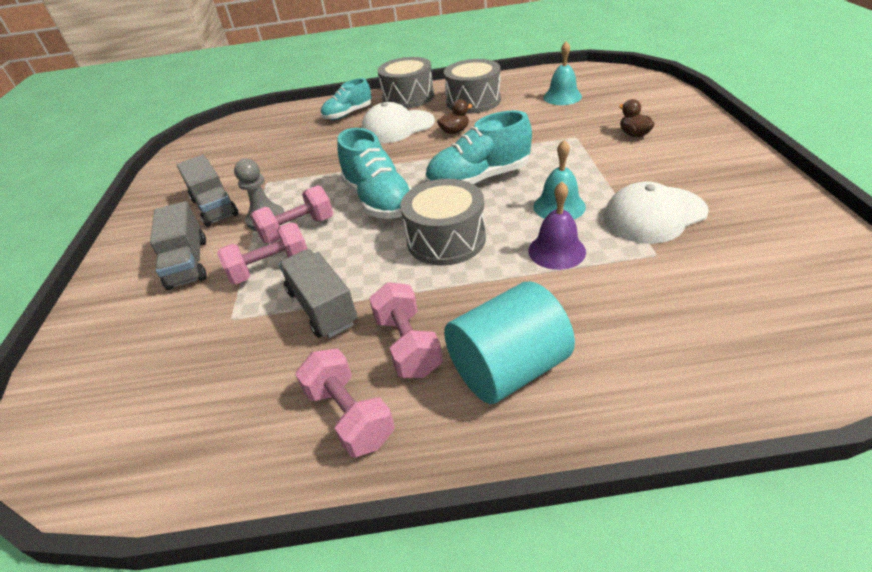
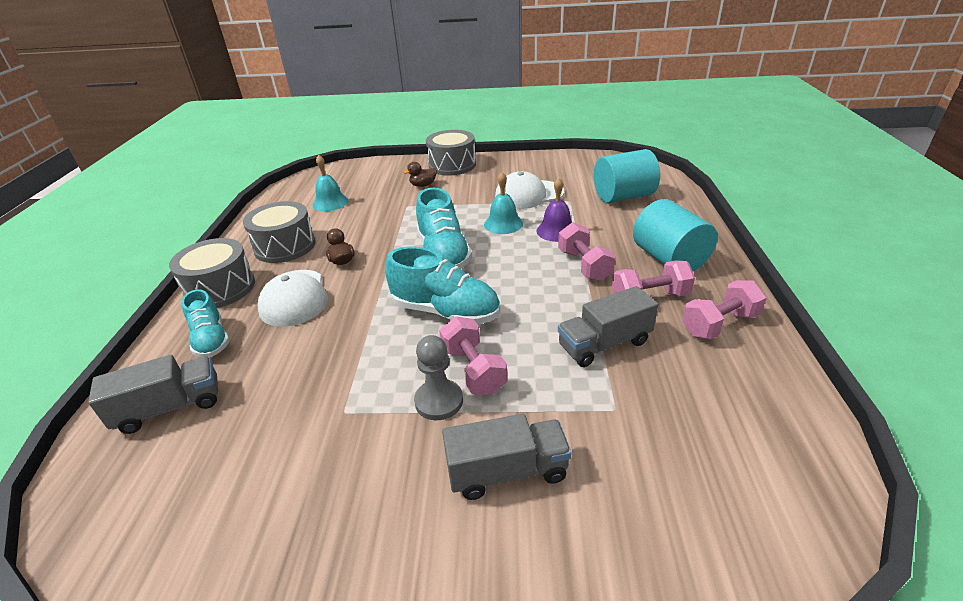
camera: 85 degrees left, 5 degrees down
grey truck [177,155,239,227] -> grey truck moved to [88,355,218,434]
pink dumbbell [217,223,307,284] -> pink dumbbell moved to [558,222,616,281]
turquoise shoe [337,128,412,219] -> turquoise shoe turned 45 degrees clockwise [385,247,500,325]
grey drum [400,179,486,266] -> grey drum moved to [426,130,476,175]
white cap [603,182,709,244] -> white cap turned 90 degrees clockwise [495,171,564,209]
none -> turquoise cylinder [594,149,660,203]

